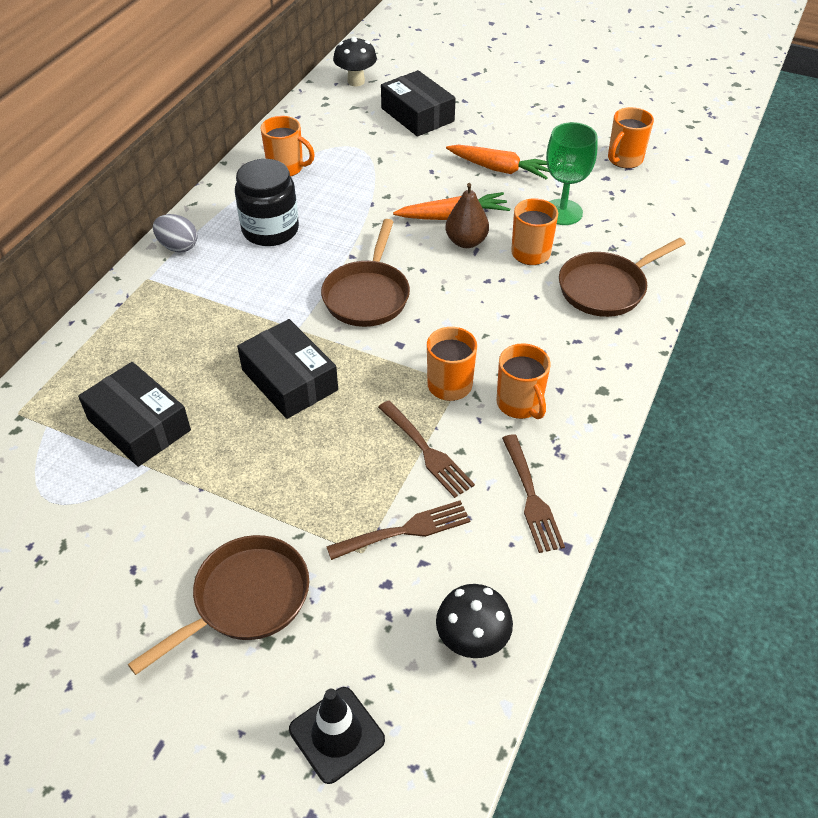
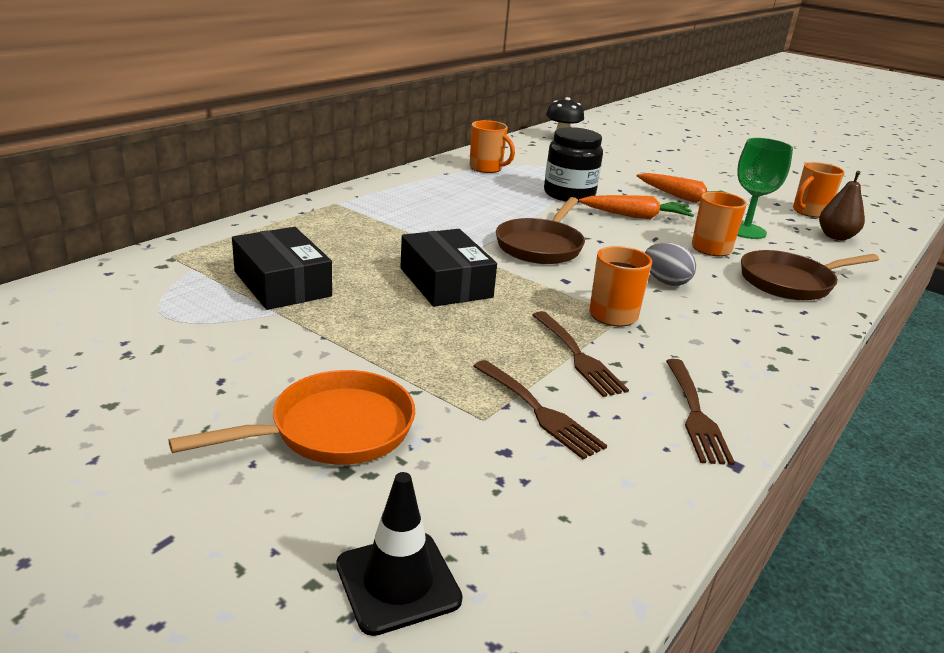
camera: 10 degrees right, 20 degrees down
brown pan [128,535,309,675] -> orange pan [168,370,415,465]
grey egg [153,214,198,252] -> grey egg moved to [645,242,696,286]
black jar [235,159,299,246] -> black jar moved to [544,127,603,202]
brown fork [326,500,470,560] -> brown fork turned 60 degrees clockwise [473,360,607,459]
black box [381,70,456,137] -> none
black mushroom [436,584,513,658] -> none
brown pear [446,183,489,248] -> brown pear moved to [819,171,865,240]
orange mug [496,343,551,419] -> none

